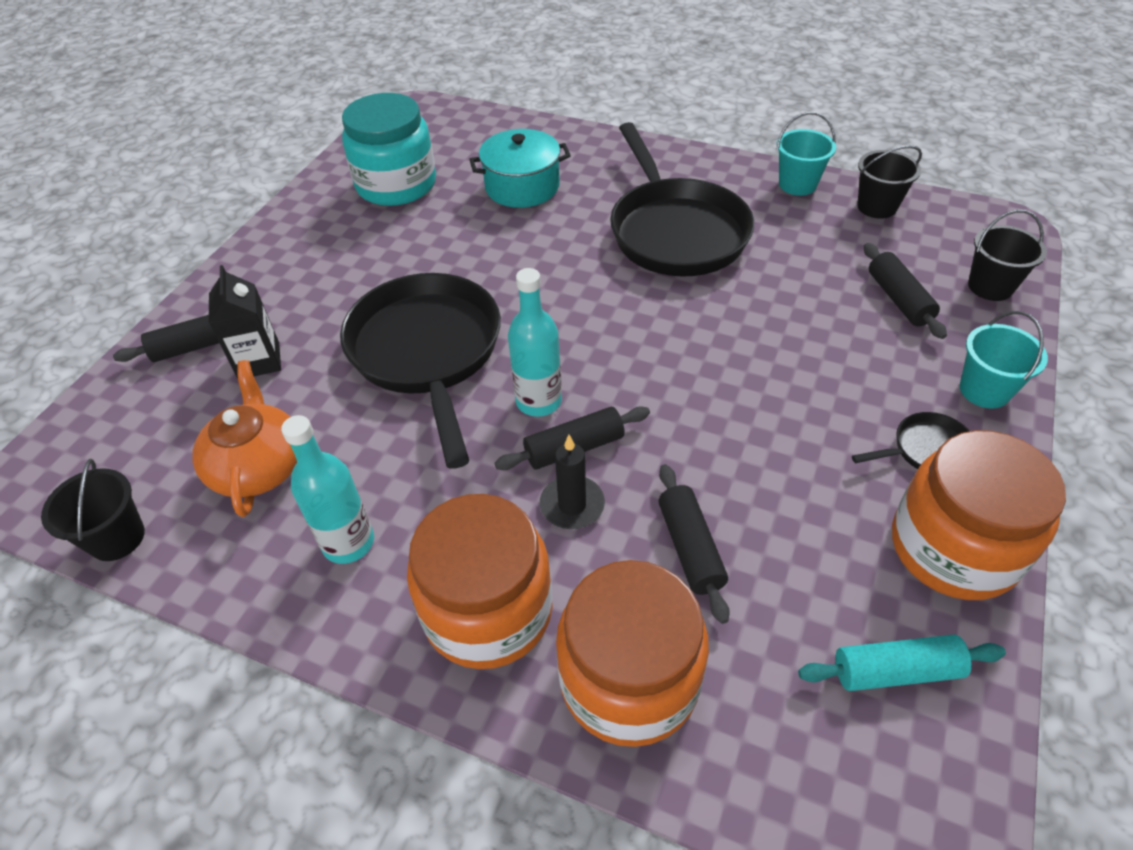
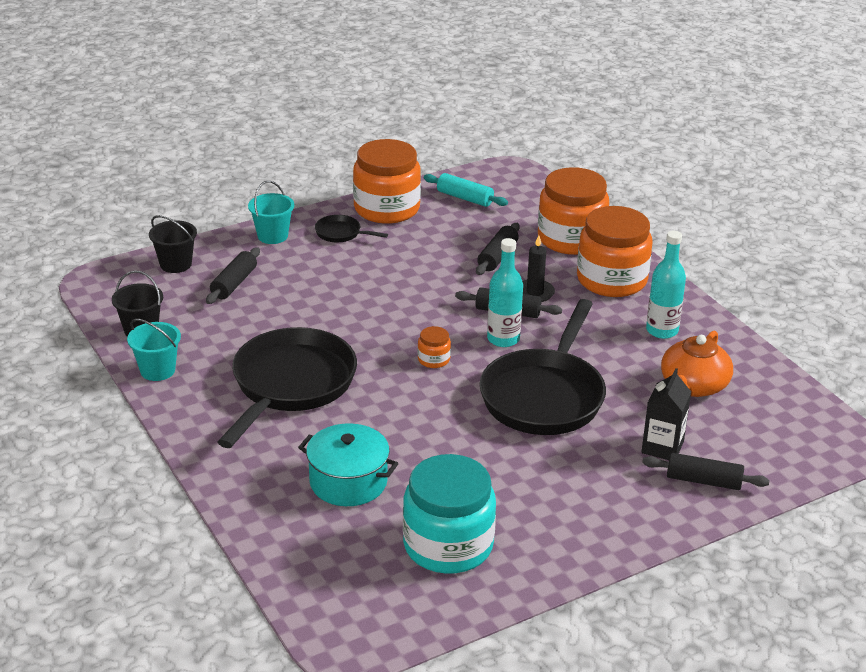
camera: 145 degrees left, 15 degrees down
black bucket [41,459,145,561] -> none
none -> orange jar [418,326,451,368]

